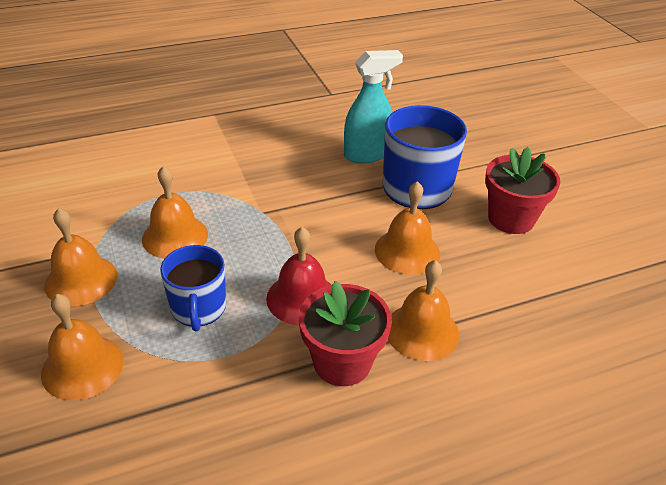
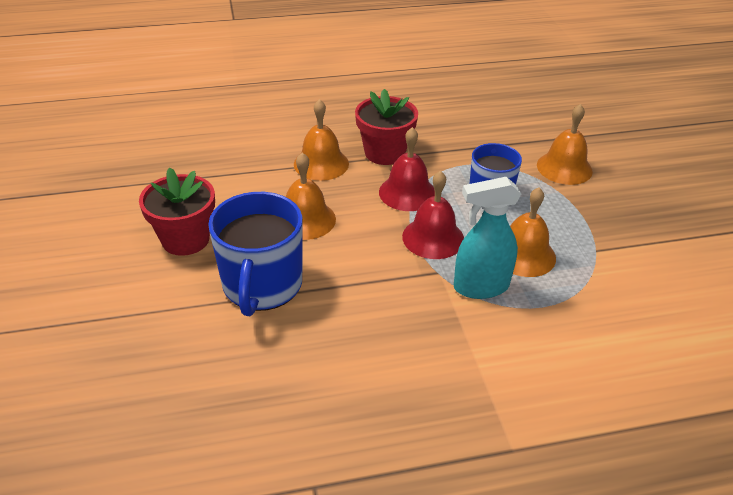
camera: 170 degrees left, 0 degrees up
orange bell [44,208,117,306] -> none
turquoise spray bottle [344,50,403,164] -> turquoise spray bottle moved to [454,177,521,299]
none -> red bell [402,171,464,259]

